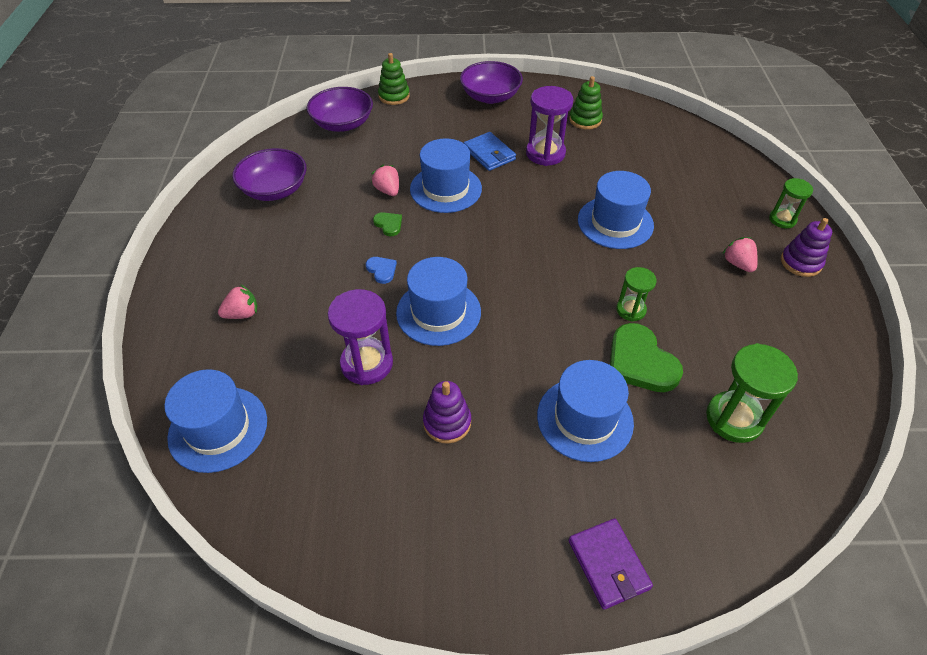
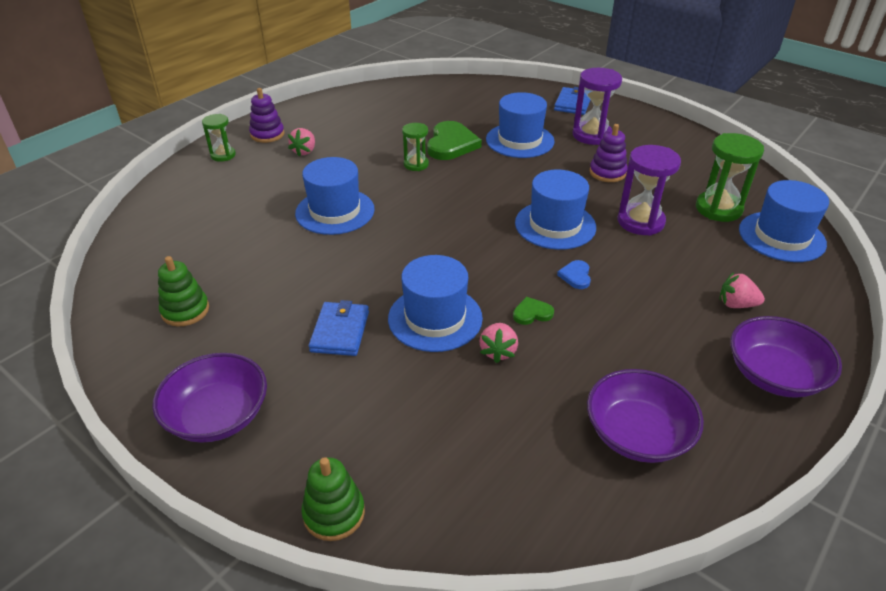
camera: 140 degrees left, 10 degrees down
purple bowl [307,87,373,132] -> purple bowl moved to [730,316,842,398]
green heart [373,212,402,236] -> green heart turned 75 degrees clockwise [513,297,554,325]
purple hourglass [526,86,574,166] -> purple hourglass moved to [573,68,622,145]
purple wallet [568,518,653,610] -> blue wallet [554,87,590,115]
green hourglass [706,343,798,443] -> green hourglass moved to [696,133,764,222]

